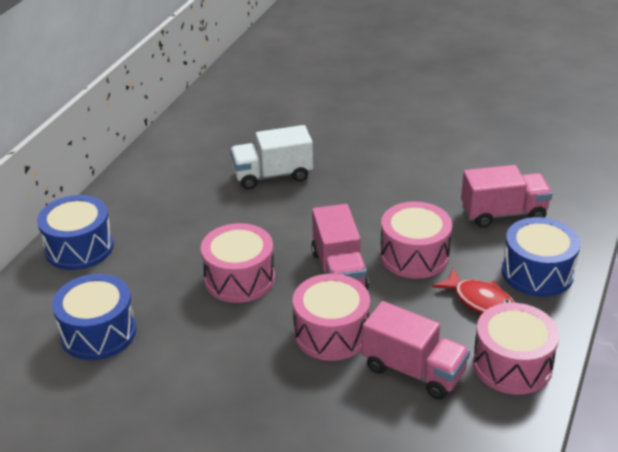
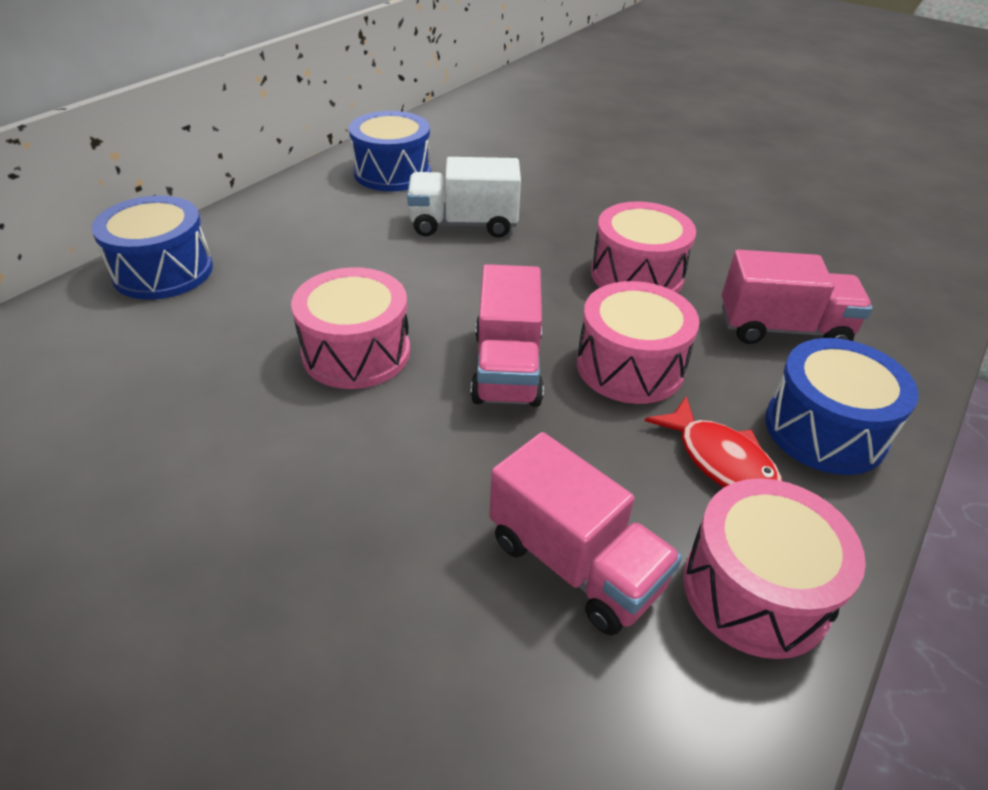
camera: 10 degrees right, 5 degrees up
blue drum [52,274,136,360] -> blue drum moved to [349,111,431,192]
pink drum [293,274,370,361] -> pink drum moved to [591,201,696,293]

